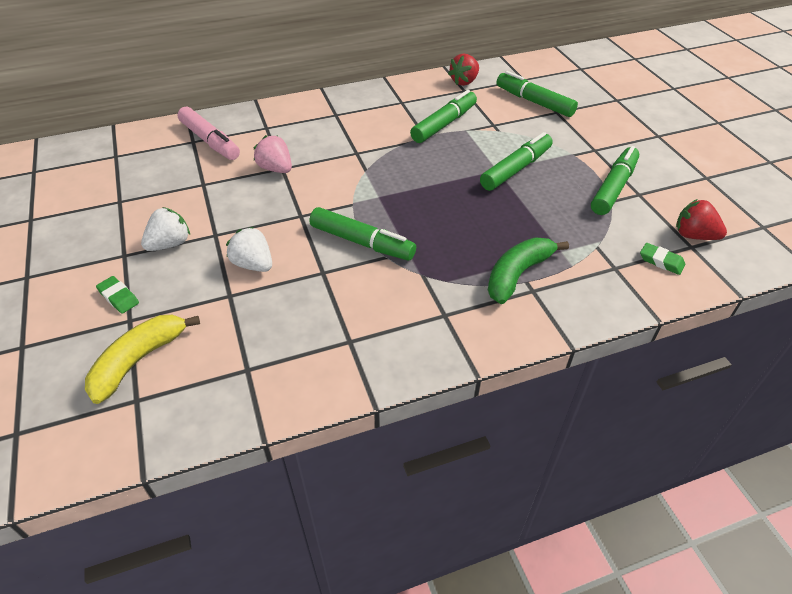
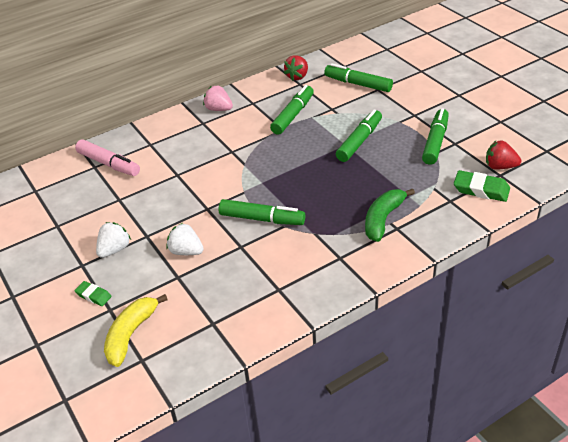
camera: 10 degrees left, 5 degrees down
pink strawberry [254,135,292,173] -> pink strawberry moved to [203,85,233,111]
green eraser [640,243,685,275] -> green eraser [454,170,510,202], size x1.71

